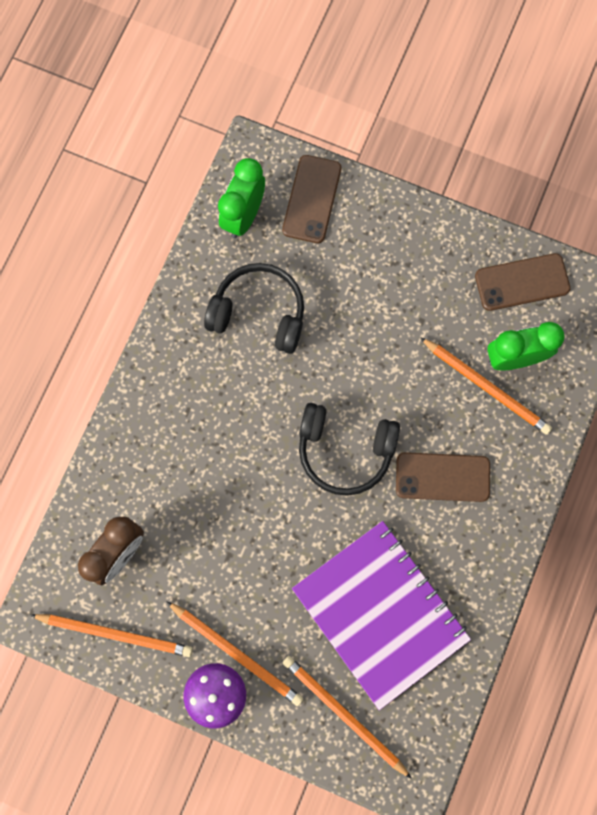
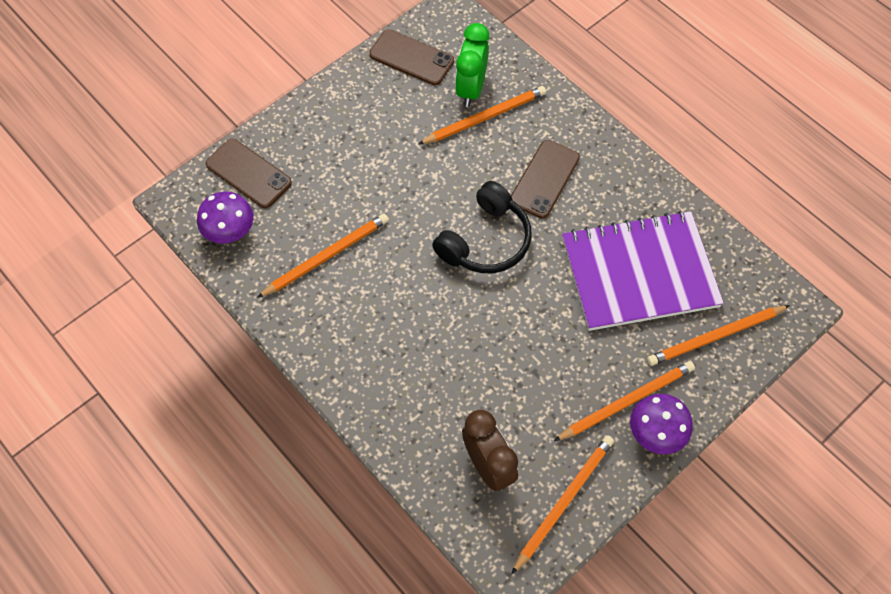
camera: 65 degrees left, 15 degrees down
black headphones [204,263,304,354] -> orange pencil [257,214,389,298]
green clock [218,158,265,238] -> purple mushroom [197,191,254,244]
brown phone [475,253,571,311] -> brown phone turned 75 degrees counterclockwise [369,29,454,85]

